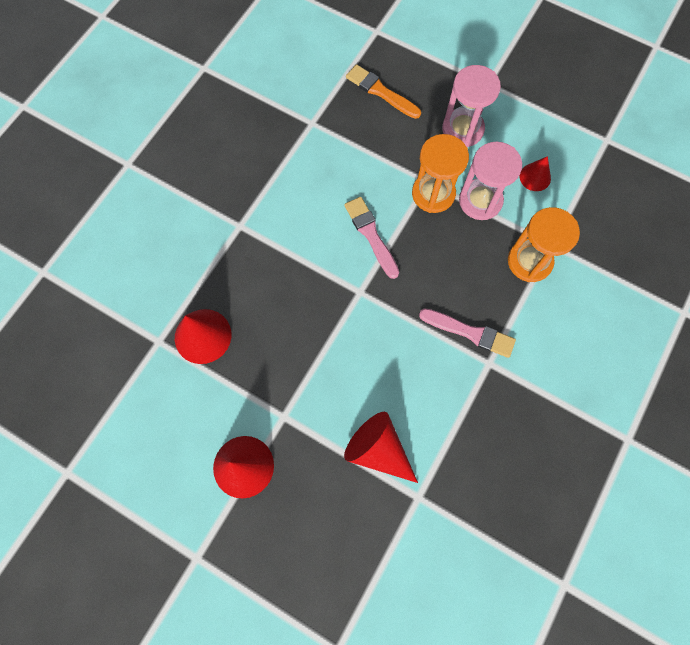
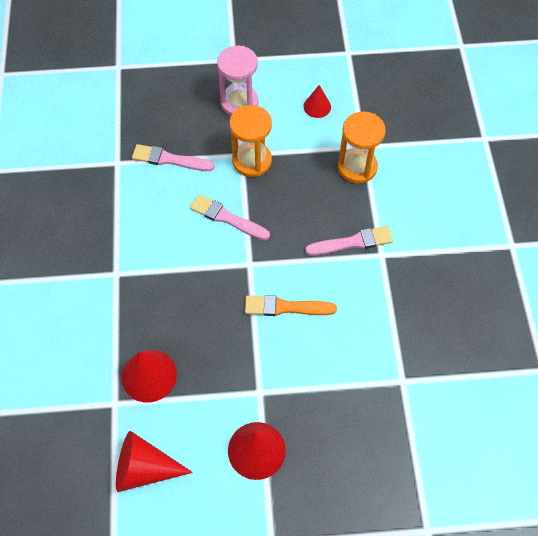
camera: 35 degrees left, 10 degrees down
red cone [344,412,418,483] -> red cone moved to [116,431,193,492]
orange brush [346,64,421,119] -> orange brush moved to [245,295,337,316]
pink hourglass [459,142,522,220] -> none
none -> pink brush [132,144,215,171]

